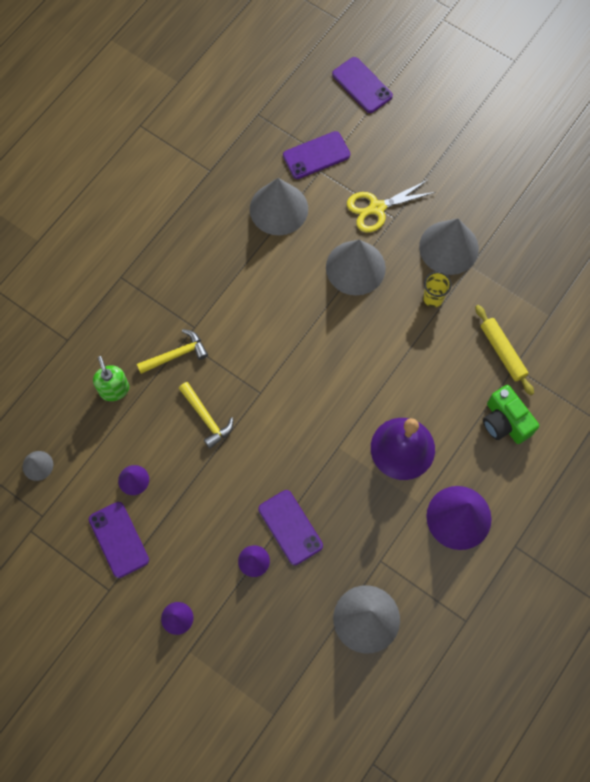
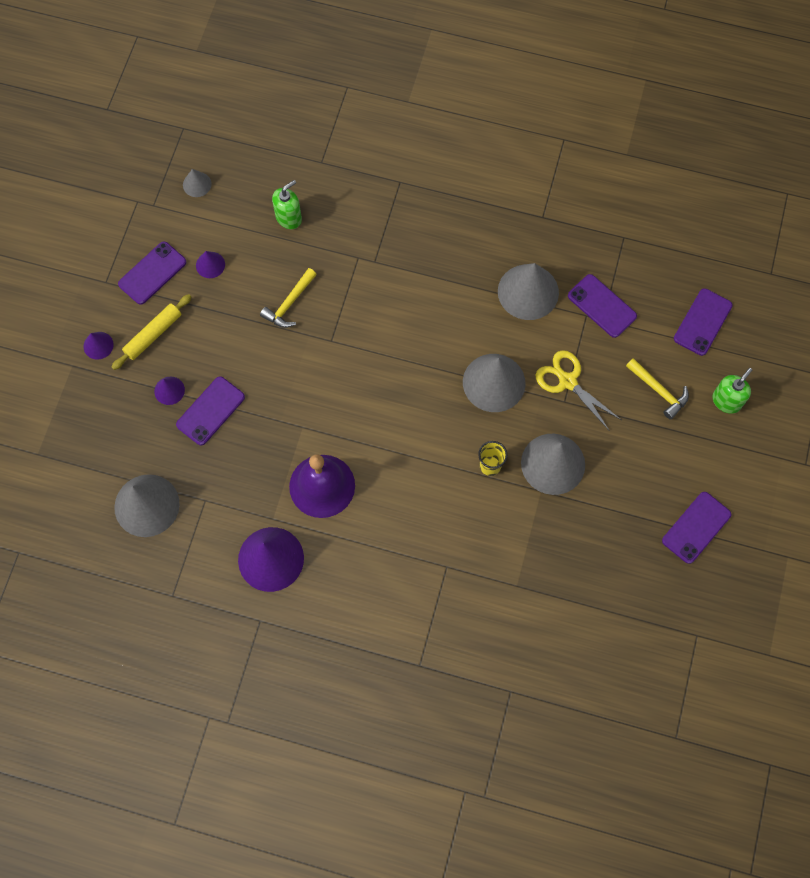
camera: 70 degrees right, 0 degrees up
yellow hammer [137,329,208,374] -> yellow hammer moved to [626,358,689,420]
yellow rolling pin [475,305,534,395] -> yellow rolling pin moved to [112,294,191,370]
green camera [483,385,539,444] -> none
none -> purple phone [662,492,731,564]
none -> green soap dispenser [712,368,752,414]

